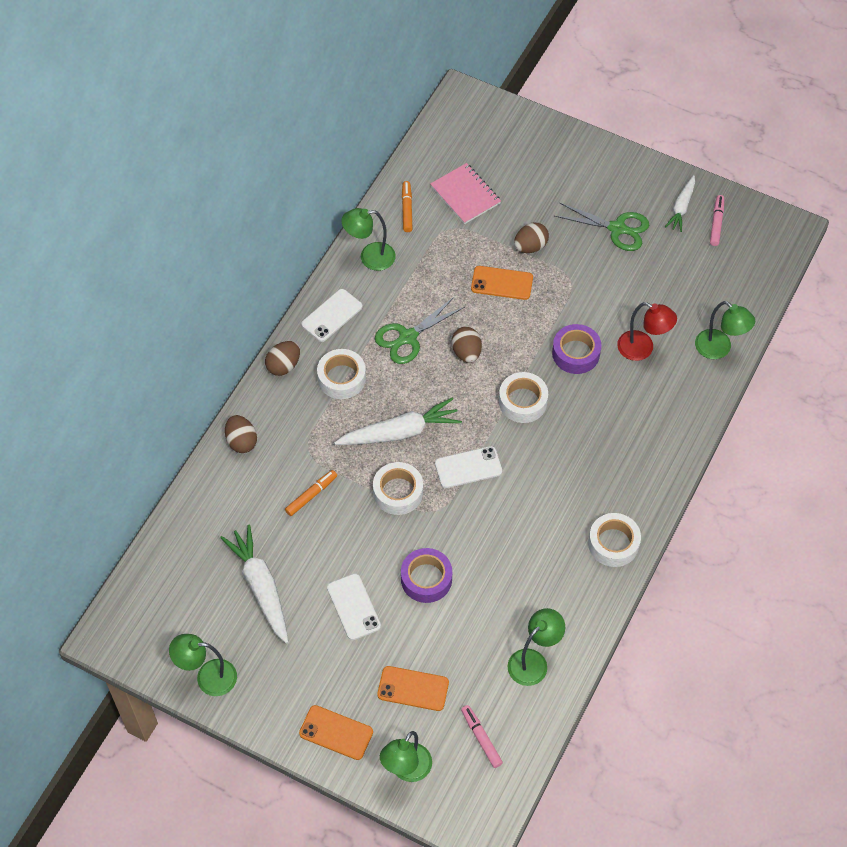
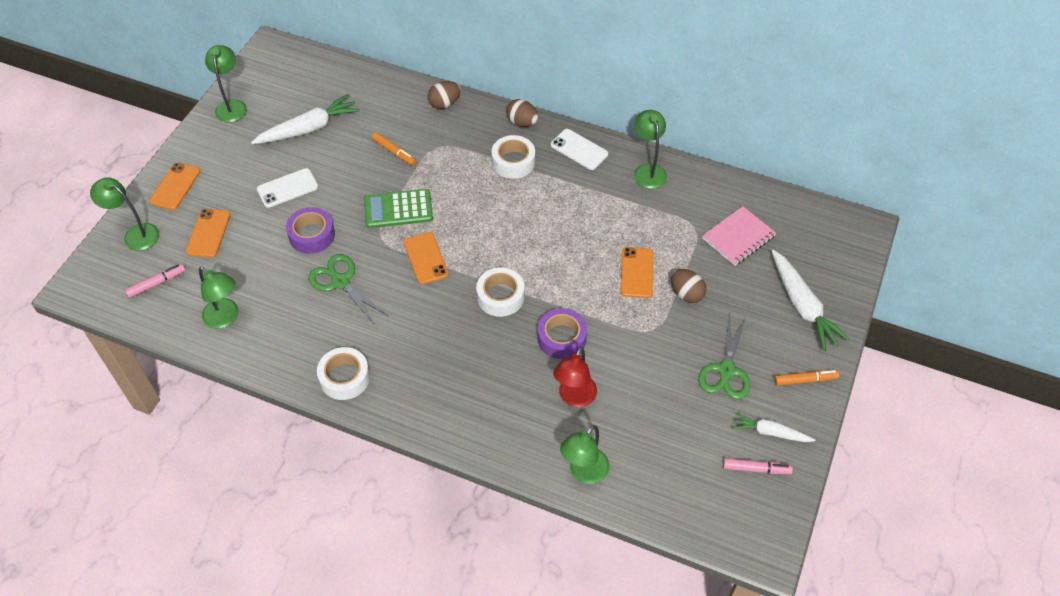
camera: 85 degrees right, 5 degrees down
white carrot [334,398,462,445] -> white carrot moved to [772,250,851,351]
white tape [373,462,423,515] -> green calculator [364,189,433,228]
green scissors [375,297,465,364] -> green scissors moved to [308,254,388,325]
orange marker [402,181,413,232] -> orange marker moved to [774,370,839,386]
white phone [435,446,502,488] -> orange phone [404,232,448,284]
brown egg [452,327,482,363] -> none

